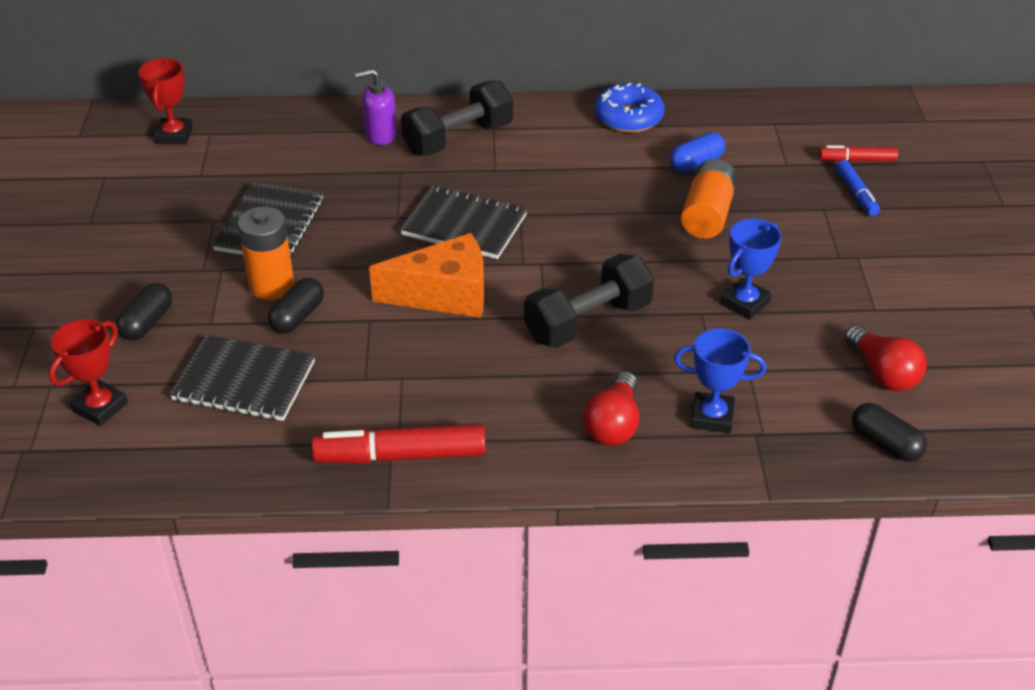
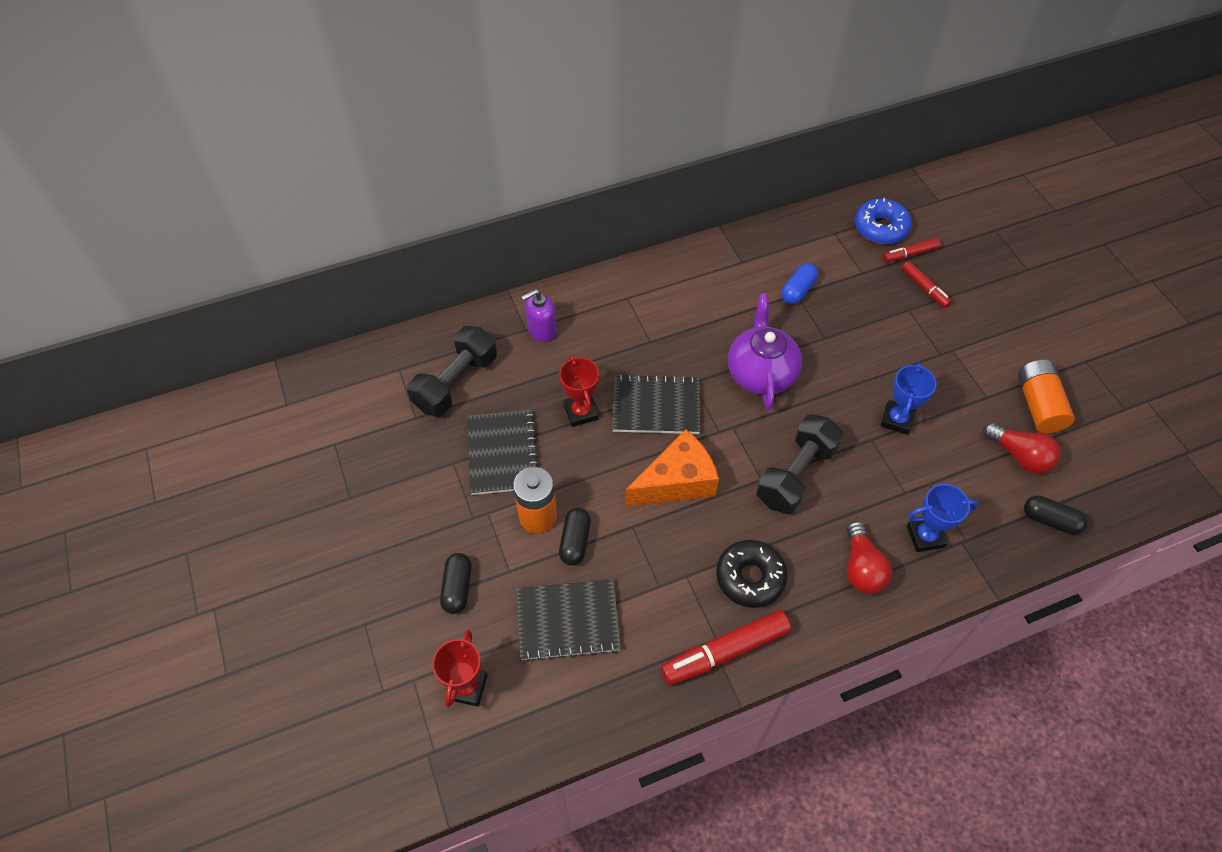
camera: 20 degrees left, 15 degrees up
red trophy [138,58,193,144] -> red trophy moved to [559,355,599,427]
black dumbbell [401,80,513,156] -> black dumbbell moved to [407,326,497,417]
blue donut [595,83,665,133] -> blue donut moved to [855,198,912,244]
orange battery [681,159,737,239] -> orange battery moved to [1018,360,1075,433]
blue marker [836,160,880,216] -> red marker [902,261,952,308]
none -> black donut [716,540,788,608]
none -> purple teapot [728,294,802,409]

